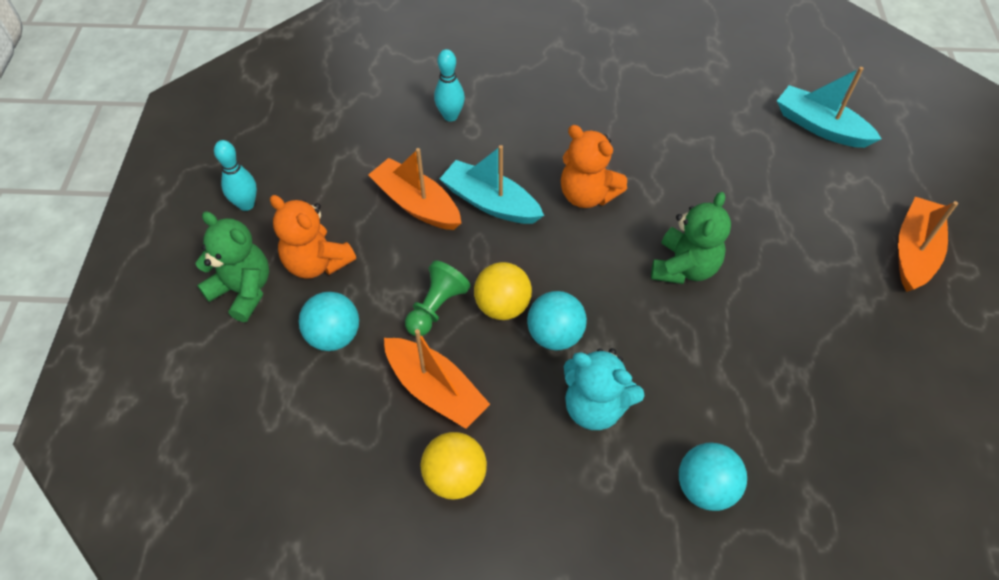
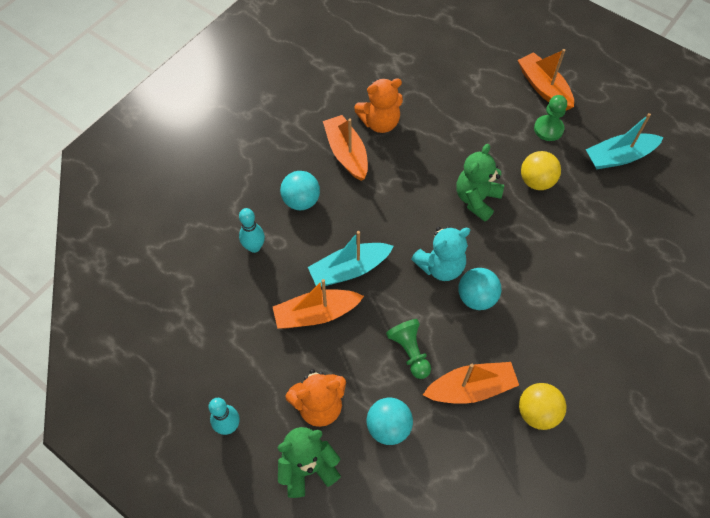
camera: 55 degrees left, 5 degrees up
yellow ball [474,262,532,320] -> yellow ball moved to [521,151,561,190]
orange teddy bear [561,125,627,208] -> orange teddy bear moved to [354,78,403,133]
turquoise teddy bear [564,348,645,430] -> turquoise teddy bear moved to [411,226,470,281]
green teddy bear [651,192,731,284] -> green teddy bear turned 120 degrees counterclockwise [457,144,504,222]
turquoise ball [679,443,747,511] -> turquoise ball moved to [280,171,320,210]
turquoise boat [777,67,882,148] -> turquoise boat moved to [586,113,664,170]
none -> orange boat [323,115,368,181]
none -> green pawn [534,95,567,141]

